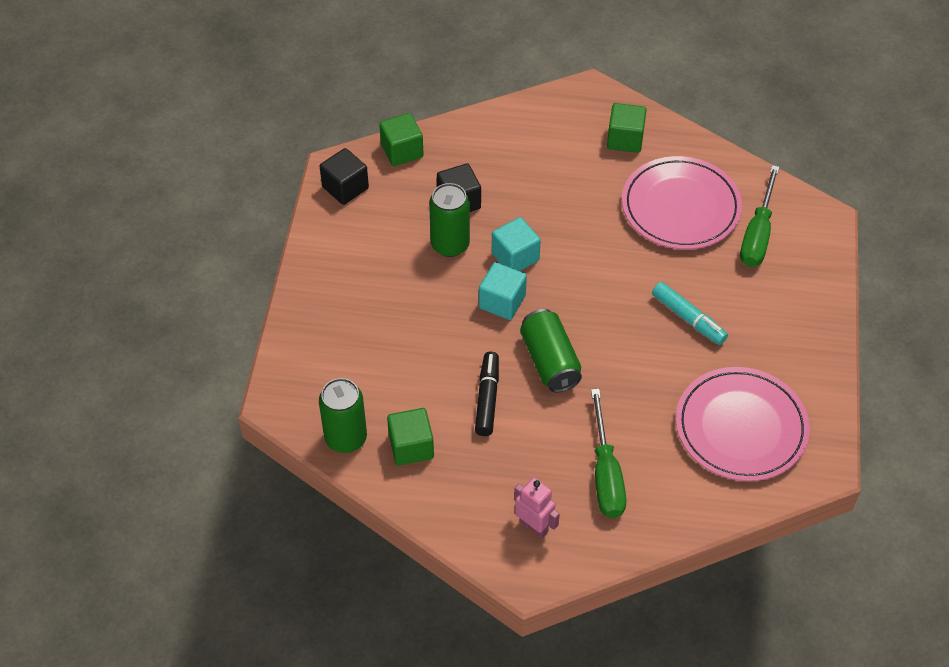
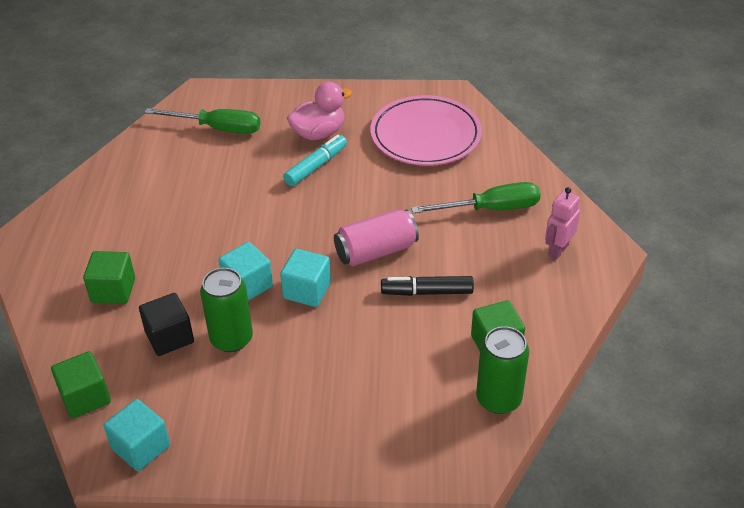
camera: 95 degrees left, 10 degrees down
black cube [320,148,369,205] -> turquoise cube [104,399,170,471]
green can [520,309,582,393] -> pink can [334,209,419,266]
green cube [607,103,647,153] -> green cube moved to [83,251,135,304]
pink plate [622,156,742,249] -> none
none -> pink duck [287,82,352,140]

